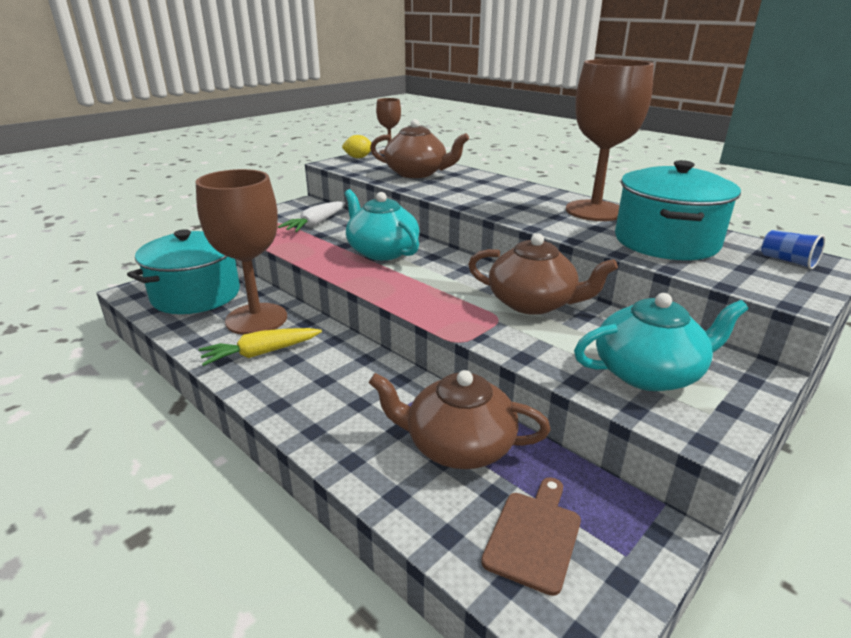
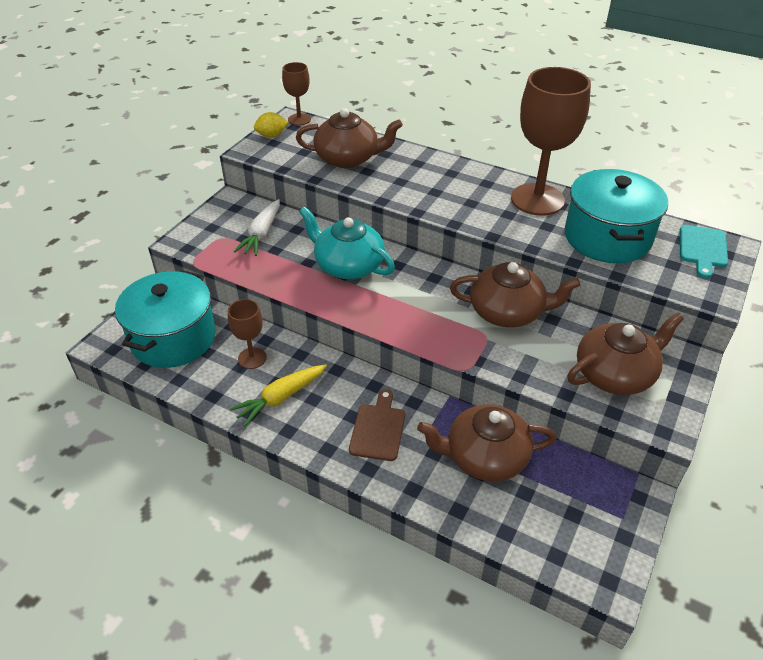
camera: 15 degrees left, 15 degrees up
brown goblet [196,169,287,335] -> brown goblet [228,299,267,369], size x0.50
brown cutting board [481,477,581,596] -> brown cutting board moved to [349,389,405,461]
turquoise teapot [574,293,748,391] -> brown teapot [567,313,684,395]
blue cup [761,230,825,269] -> turquoise cutting board [680,225,728,278]

